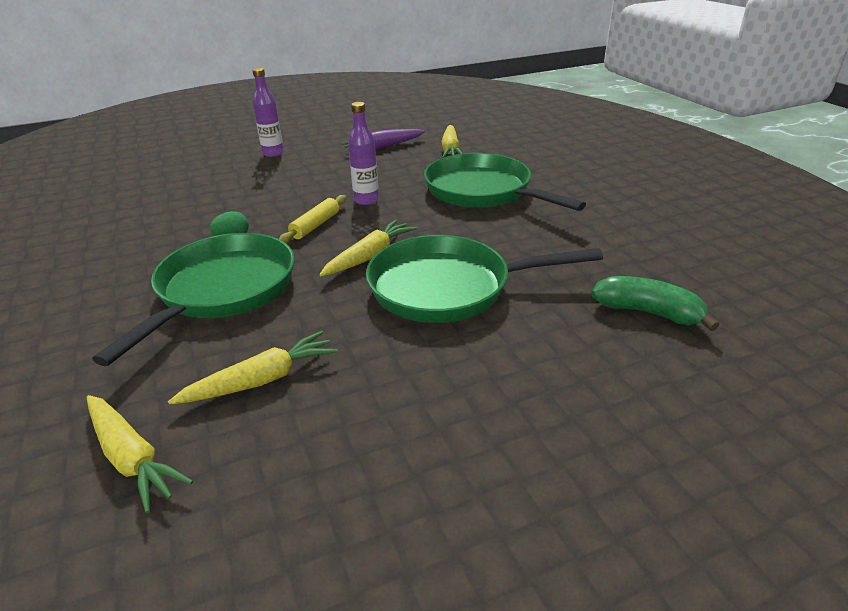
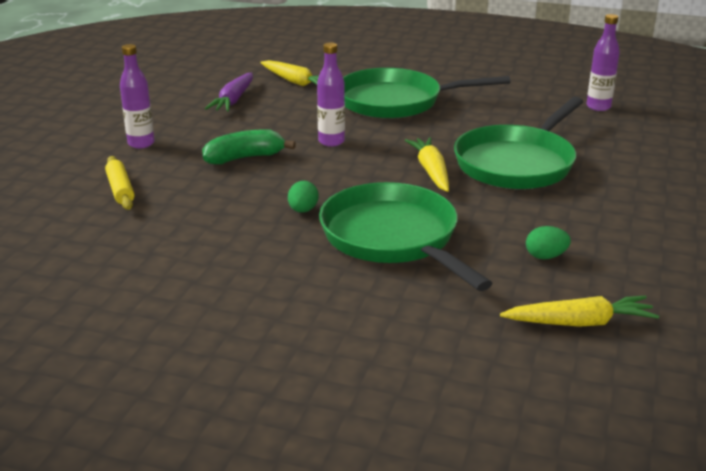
camera: 50 degrees left, 5 degrees down
yellow carrot [168,331,337,405] -> green egg [526,226,571,259]
yellow rolling pin [279,195,346,243] -> yellow rolling pin moved to [105,156,135,210]
green banana [591,276,719,331] -> green banana moved to [202,129,296,164]
none -> purple bottle [586,14,620,111]

